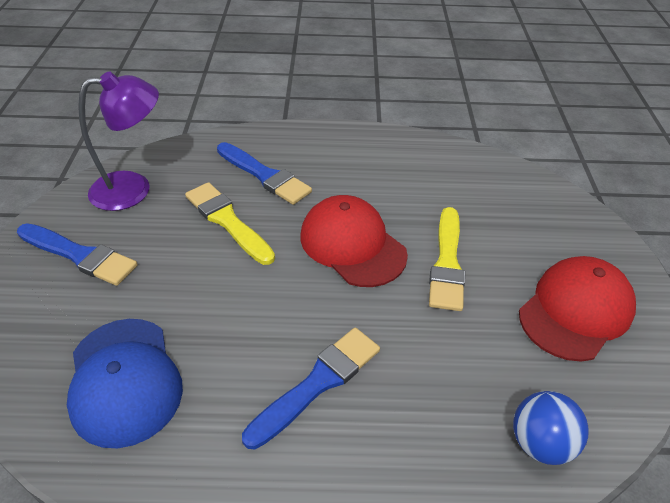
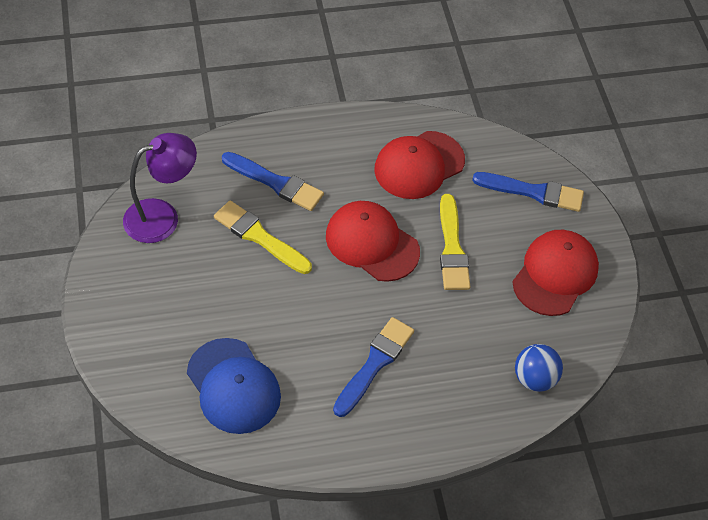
camera: 15 degrees left, 10 degrees up
blue brush [17,223,138,286] -> blue brush moved to [472,172,584,212]
none -> red cap [374,131,465,199]

